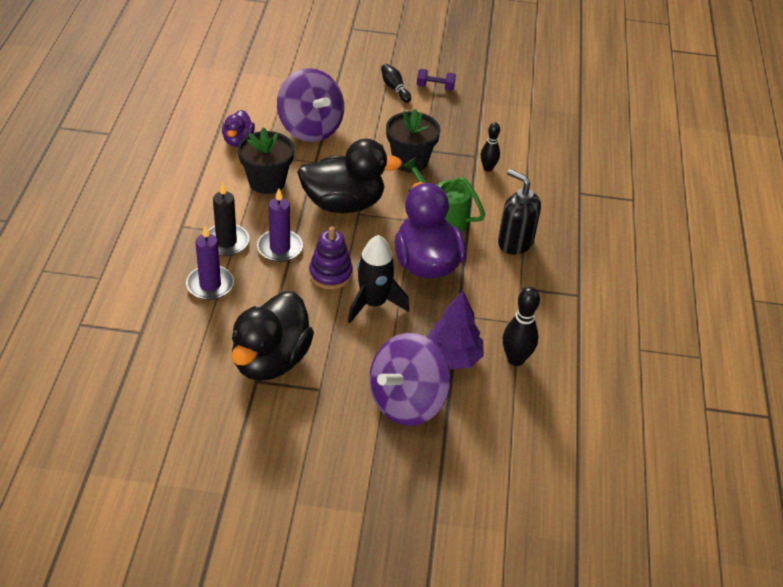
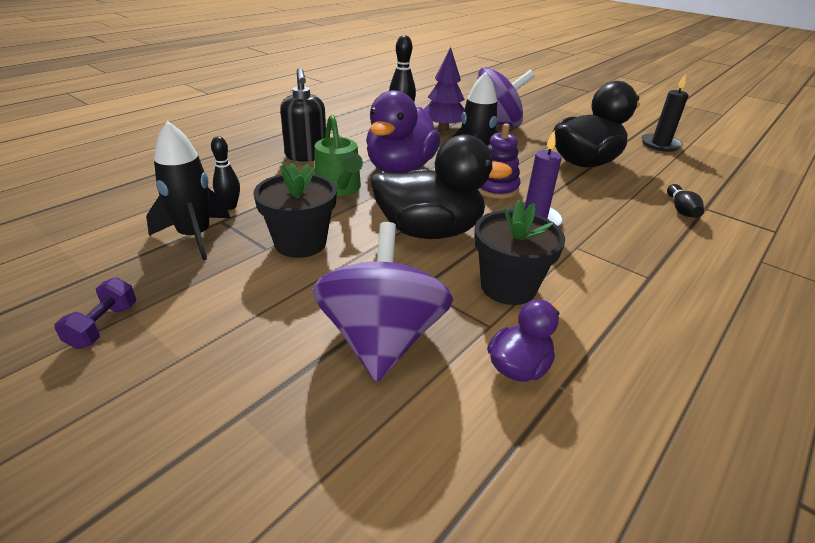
camera: 145 degrees left, 10 degrees down
purple candle [186,225,234,300] -> none
black candle [209,182,249,256] -> black candle moved to [641,74,689,152]
black duck [297,139,402,213] -> black duck turned 150 degrees clockwise [370,134,513,239]
black bowling pin [381,64,411,103] -> black bowling pin moved to [667,184,704,218]
purple dumbbell [417,69,456,91] -> purple dumbbell turned 60 degrees clockwise [54,277,136,349]
none -> black rocket [146,121,230,260]

